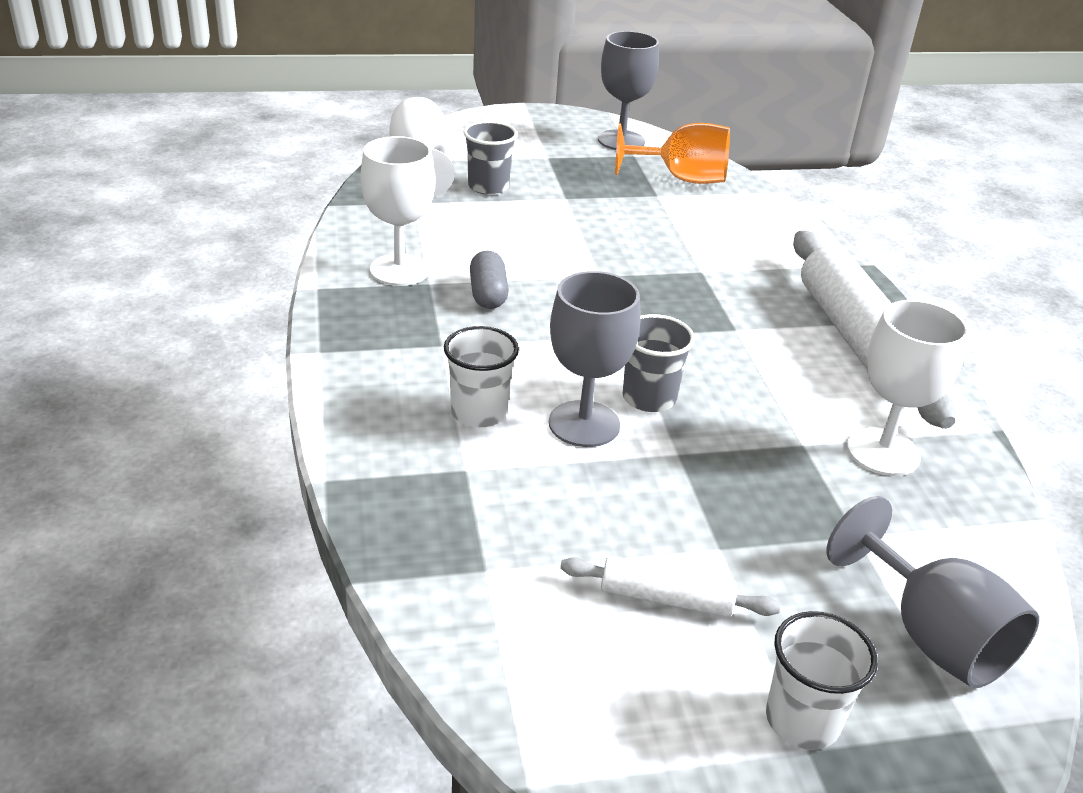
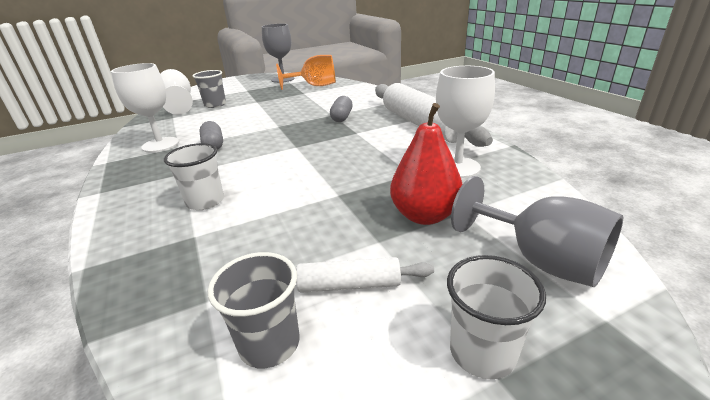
camera: 10 degrees left, 5 degrees down
grey goblet [549,271,641,447] -> none
grey cup [623,314,695,412] -> grey cup moved to [208,252,300,369]
none -> grey capsule [330,96,353,122]
none -> red pear [390,103,463,225]

